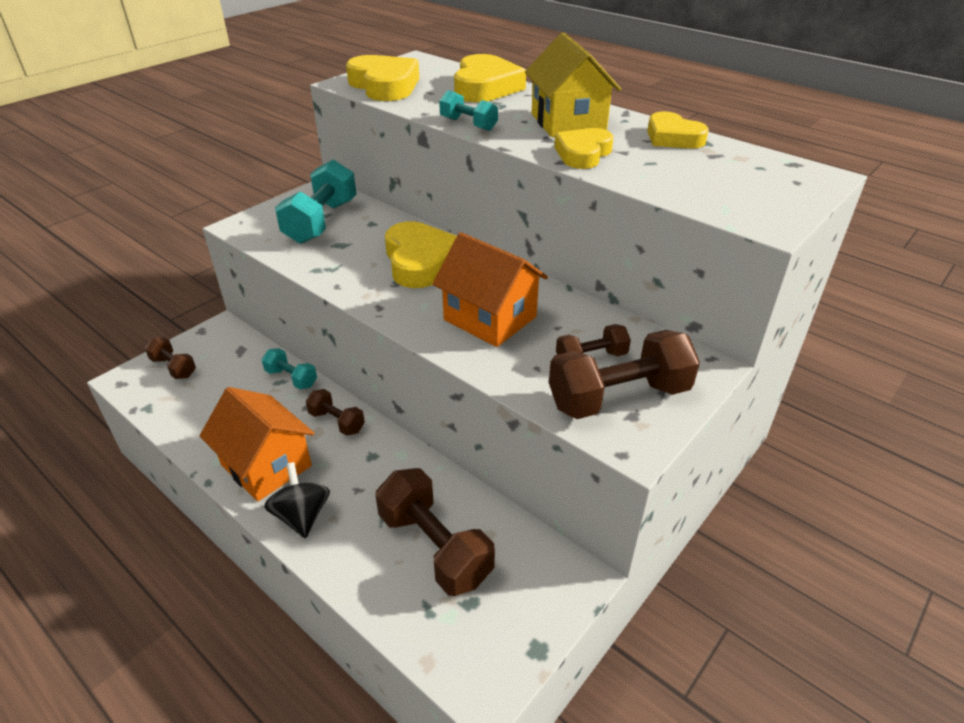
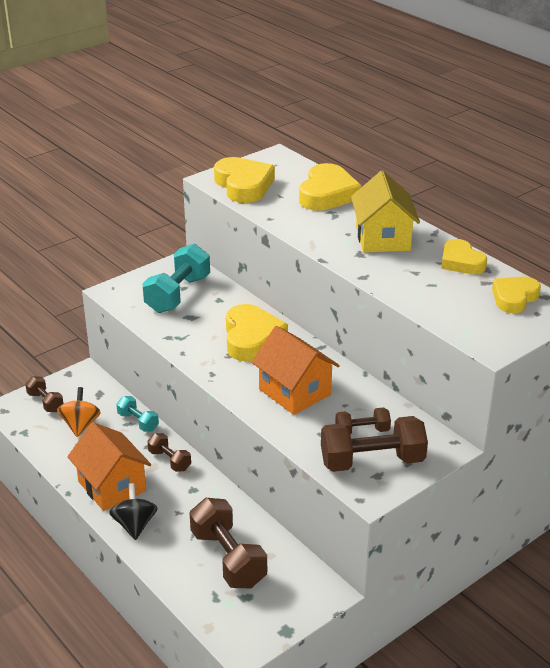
camera: 10 degrees right, 5 degrees down
turquoise dumbbell [439,90,498,131] -> none
yellow heart [554,128,614,169] -> yellow heart moved to [492,277,541,313]
none -> orange spinning top [57,387,101,437]

